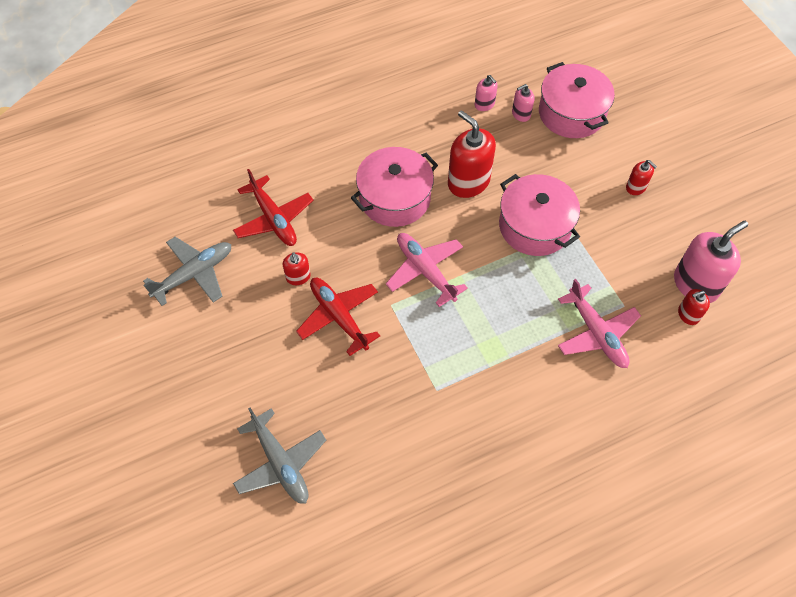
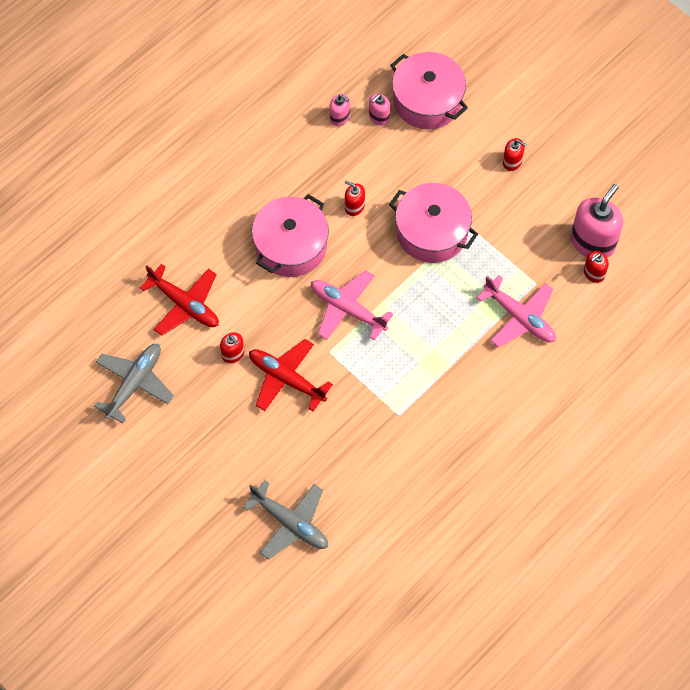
camera: 20 degrees left, 5 degrees up
red soap dispenser [448,110,496,198] -> red soap dispenser [345,181,365,216], size x0.50

